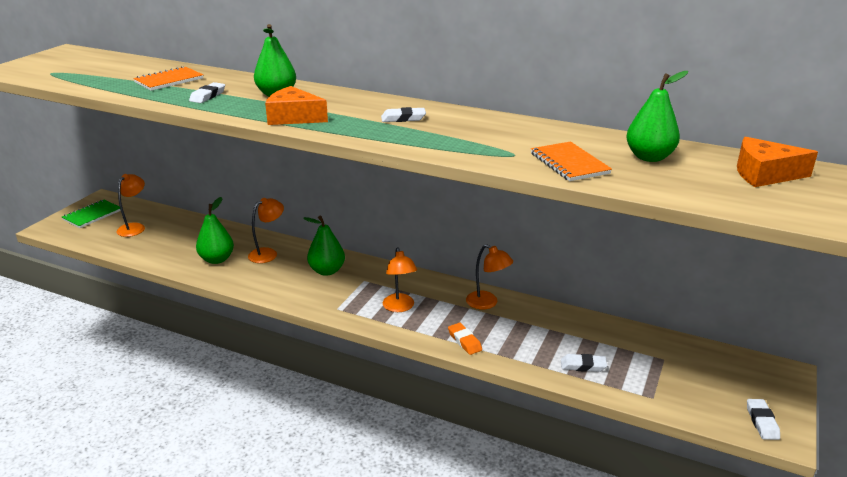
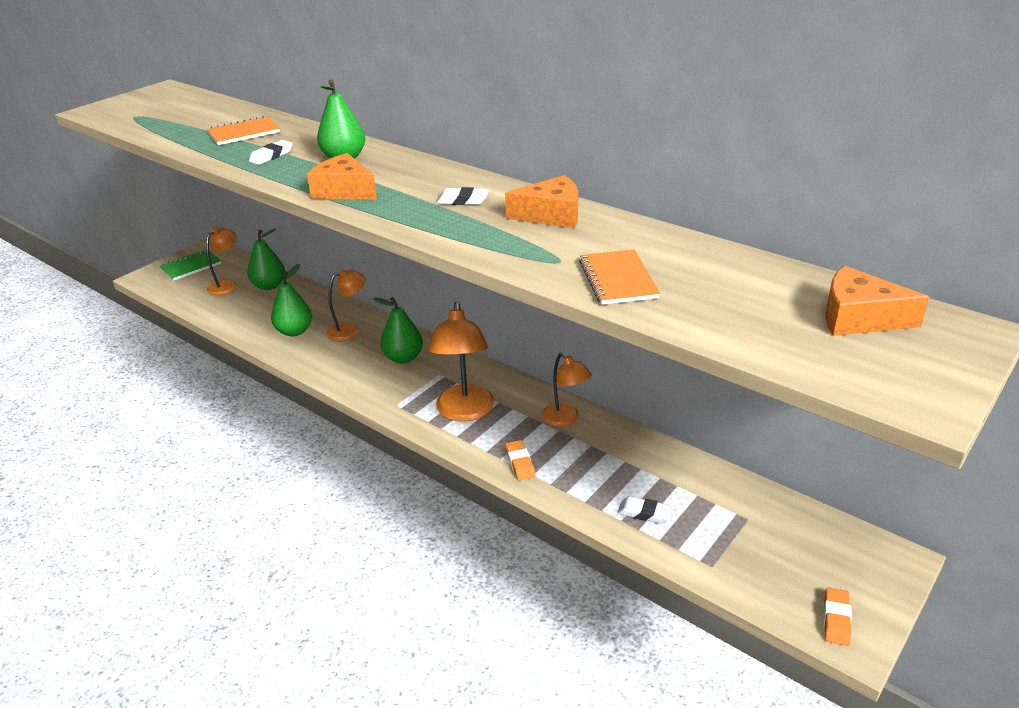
camera: 15 degrees right, 5 degrees up
orange lamp [383,247,417,312] -> orange lamp [428,302,494,422], size x1.61
green pear [626,71,688,162] -> green pear moved to [247,229,285,290]
white eraser [747,399,780,440] -> orange eraser [824,587,852,646]
none -> orange cheese [505,175,578,228]

